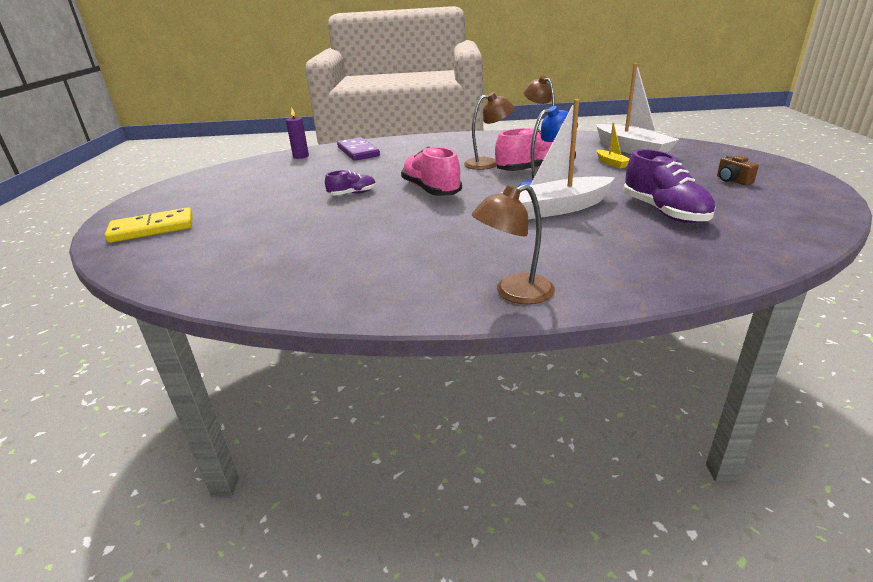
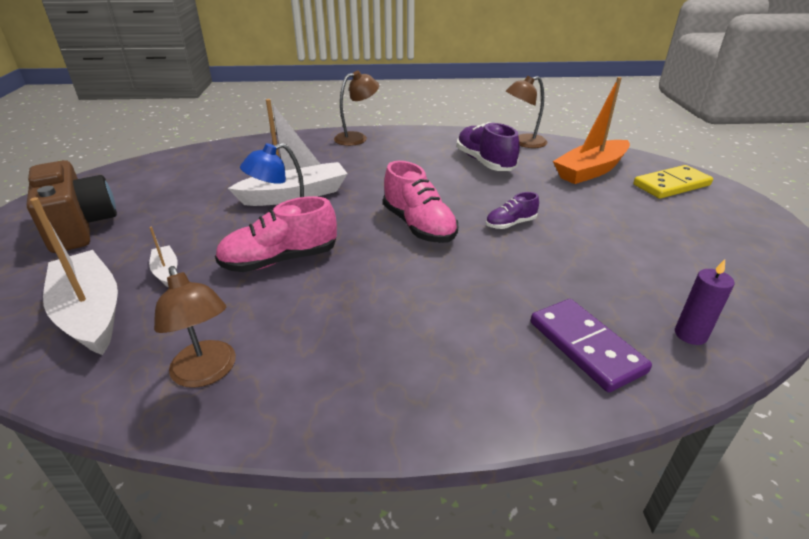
camera: 175 degrees right, 5 degrees up
brown lamp [464,92,515,170] -> brown lamp moved to [506,76,547,148]
yellow boat [597,123,630,168] -> white boat [149,226,178,287]
purple shoe [623,149,715,223] -> purple shoe moved to [457,122,520,171]
brown camera [717,155,759,185] -> brown camera [27,160,117,253], size x2.41
none -> orange boat [553,77,630,184]

